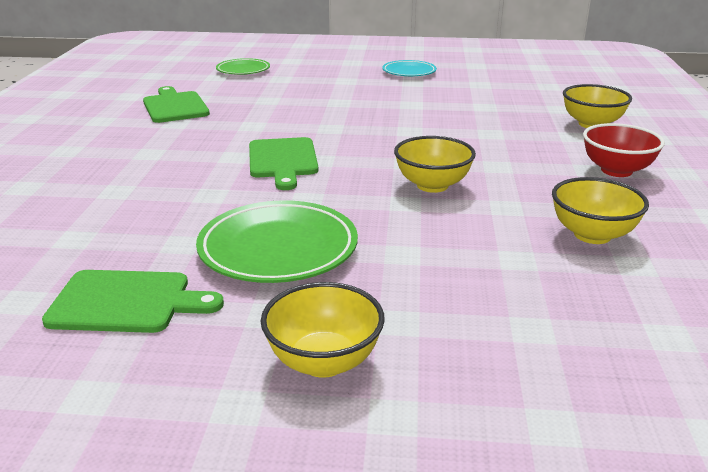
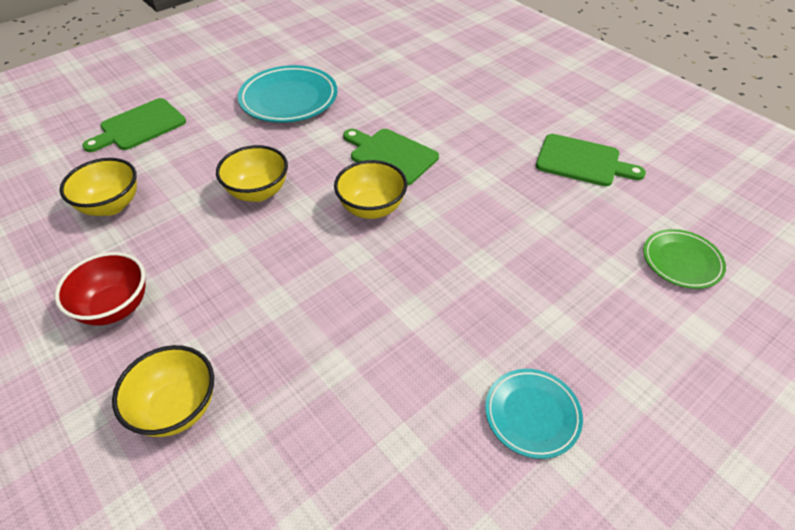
camera: 135 degrees right, 20 degrees up
green cutting board [42,270,224,333] -> green cutting board moved to [82,98,186,152]
green plate [196,200,358,283] -> turquoise plate [238,65,338,123]
yellow bowl [261,282,385,378] -> yellow bowl moved to [334,160,407,219]

